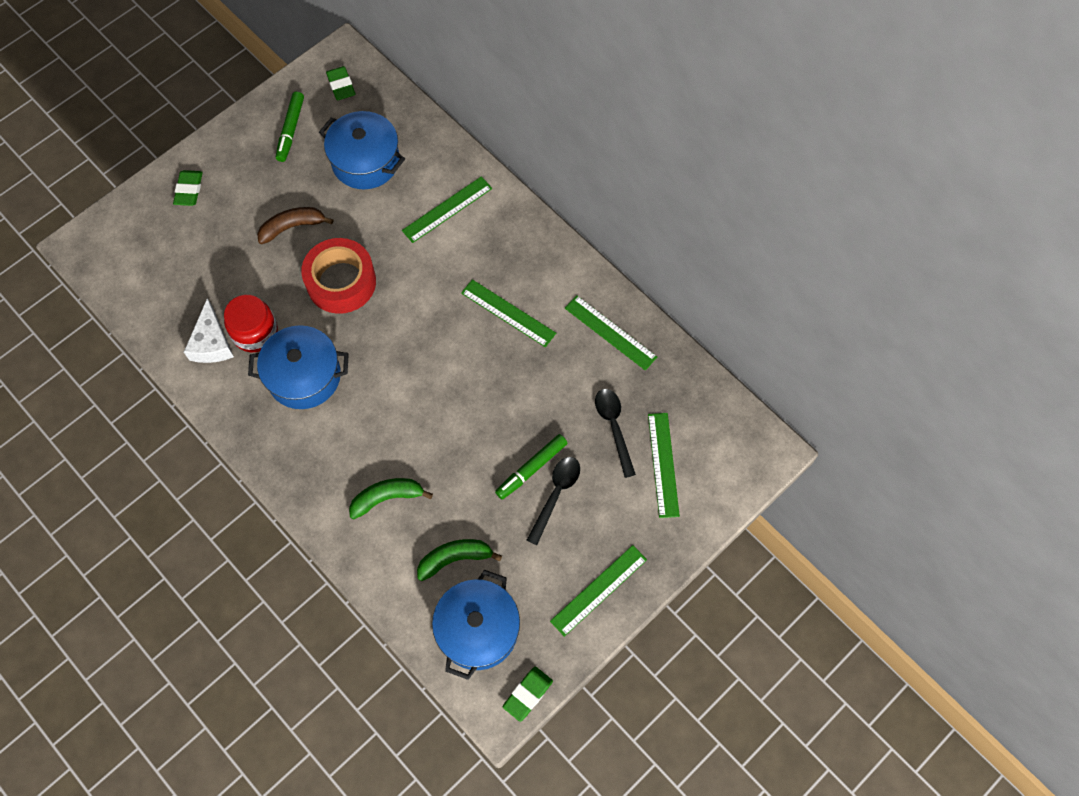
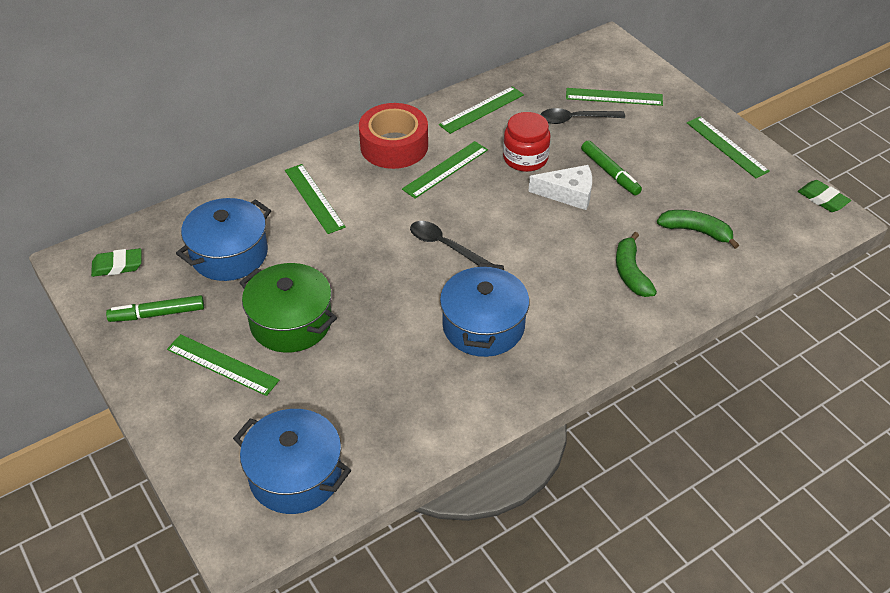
camera: 80 degrees left, 20 degrees down
green eraser [173,170,203,206] -> none
white cheese [184,298,234,363] -> white cheese moved to [528,165,592,210]
red jar [224,295,278,352] -> red jar moved to [503,112,551,172]
brown banana [257,207,333,244] -> green pot [239,263,337,353]
green marker [276,92,304,162] -> green marker turned 150 degrees clockwise [106,295,204,322]
red tape [301,238,376,314] -> red tape moved to [359,103,428,169]
green banana [417,539,502,581] -> green banana turned 120 degrees clockwise [657,210,739,249]
blue pot [432,570,520,680] -> blue pot moved to [233,409,351,514]
black spoon [527,457,580,545] -> black spoon moved to [410,221,492,265]
none -> green ruler [167,334,279,396]

